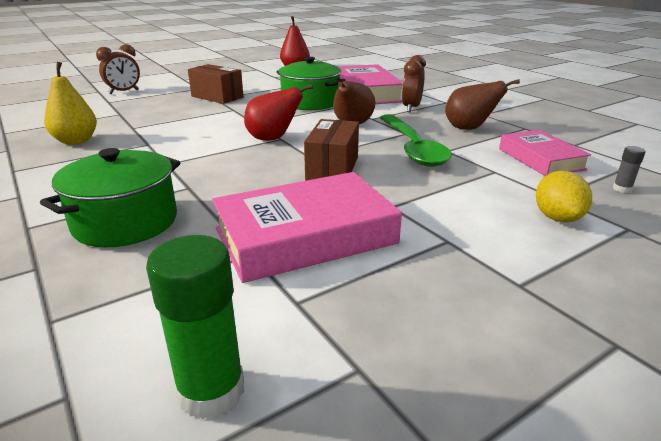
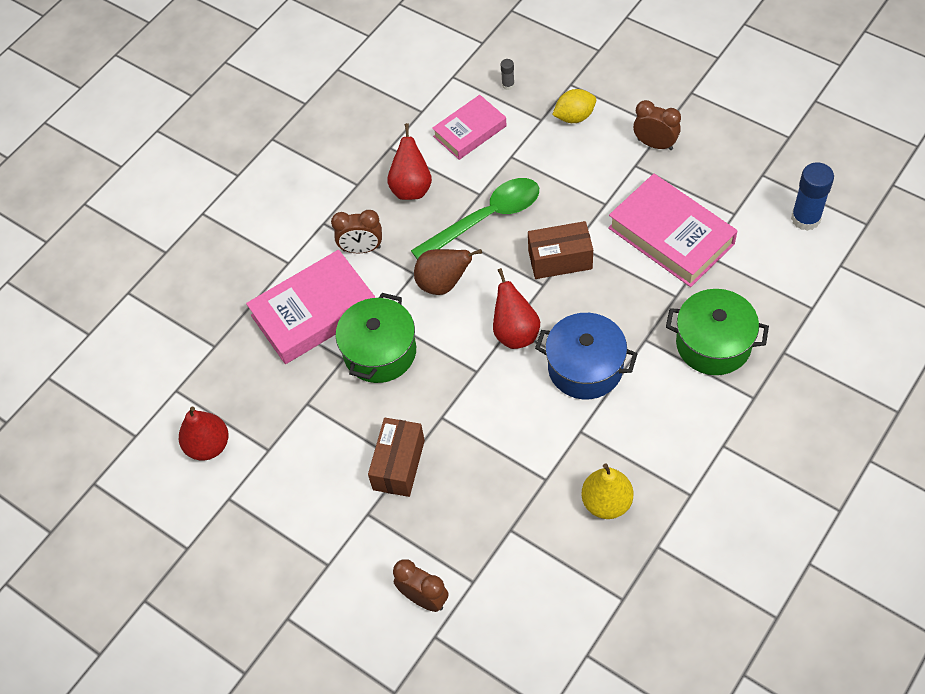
camera: 105 degrees left, 30 degrees up
green glue stick [146,235,244,419] -> blue glue stick [791,162,834,231]
brown pear [445,79,520,130] -> red pear [387,123,432,200]
none -> blue pot [535,313,638,399]
none -> brown clock [633,100,681,150]

